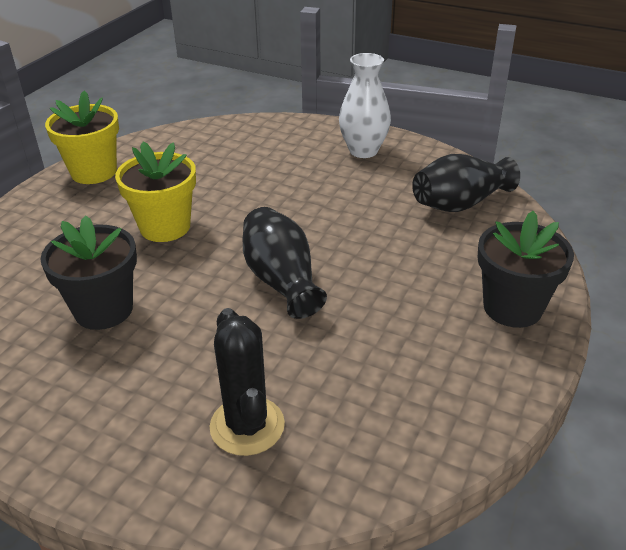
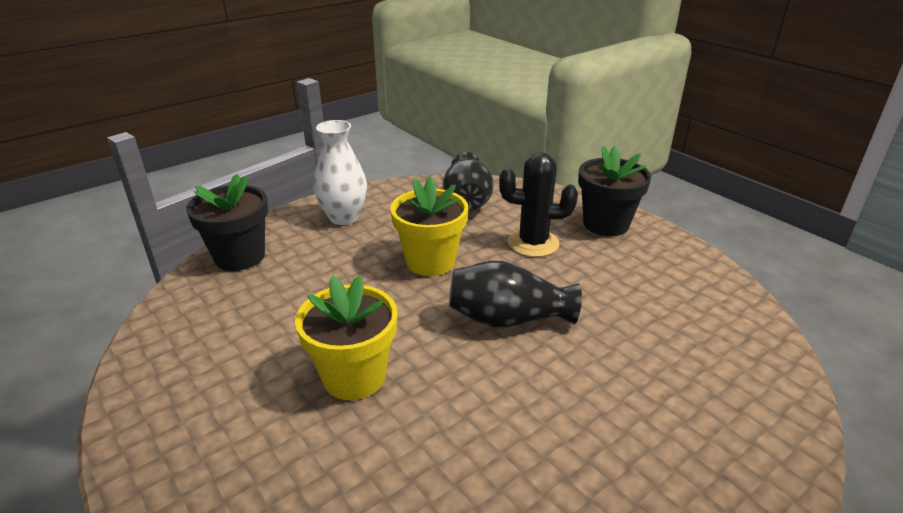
camera: 65 degrees left, 5 degrees down
black flower pot [41,215,137,330] -> black flower pot moved to [186,174,268,271]
yellow flower pot [45,90,119,184] -> yellow flower pot moved to [390,176,468,276]
black cactus [210,308,285,456] -> black cactus moved to [499,152,578,257]

